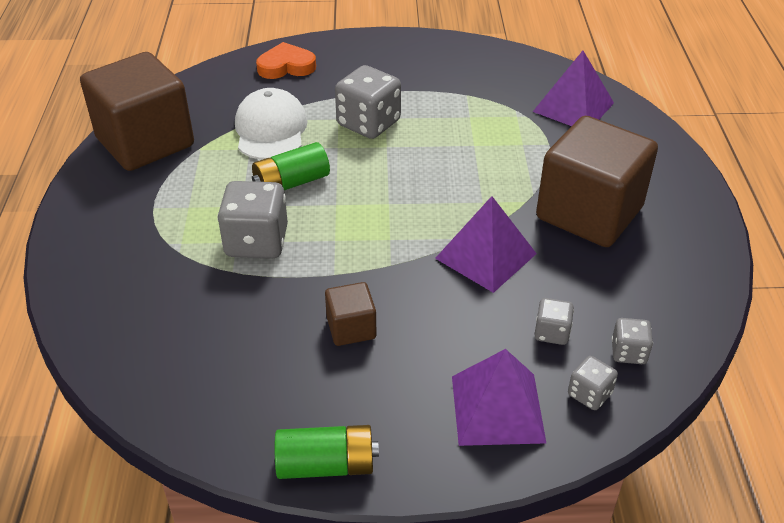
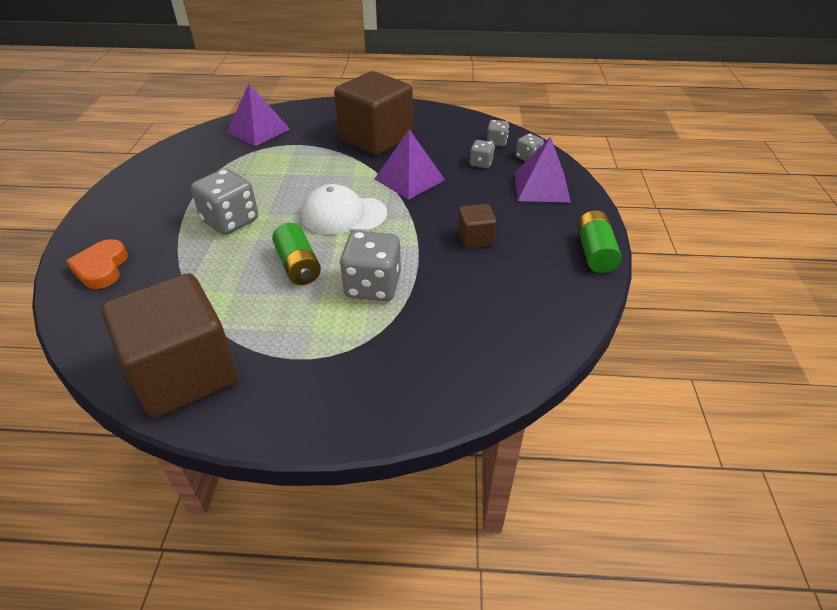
camera: 85 degrees left, 0 degrees up
white cap [235,88,308,160] -> white cap moved to [301,184,387,235]

